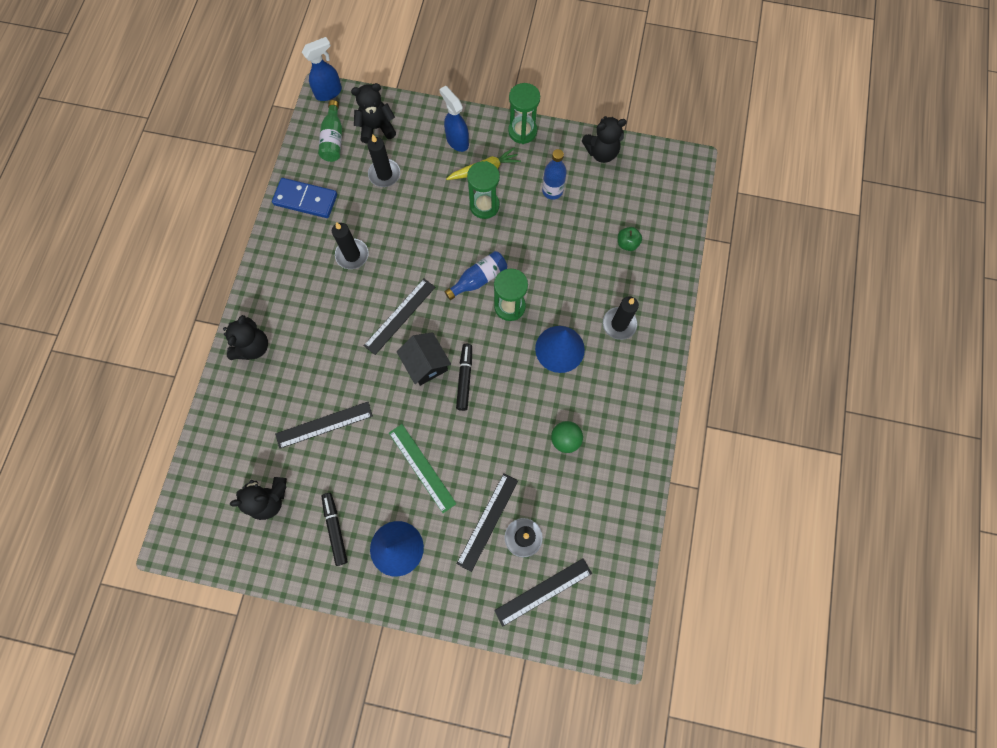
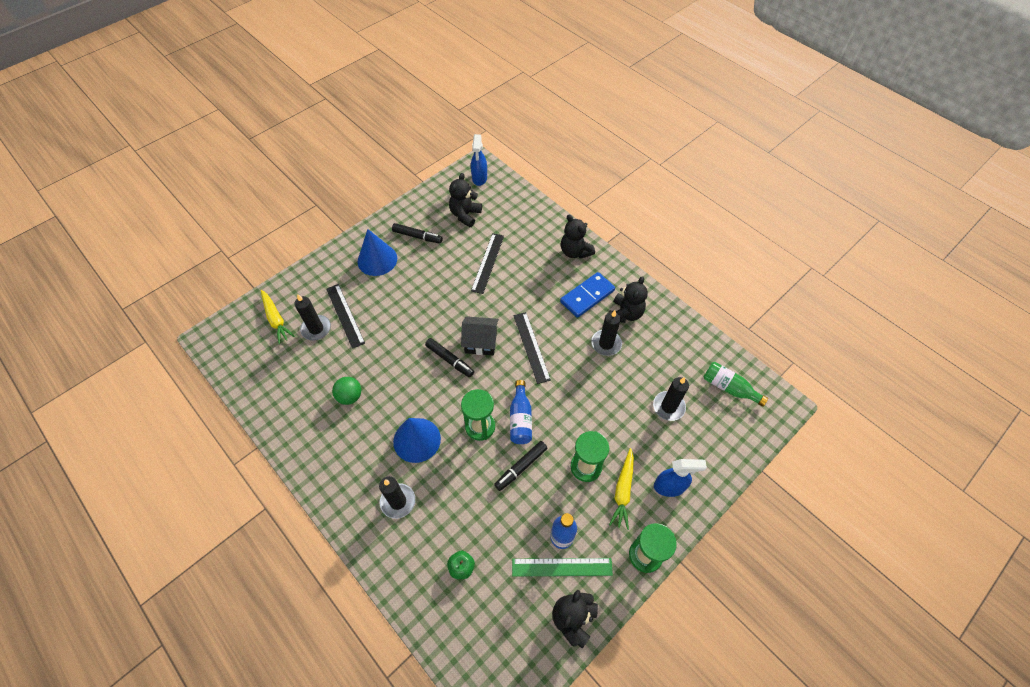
camera: 125 degrees right, 15 degrees down
blue domino [272,178,337,218] -> blue domino moved to [560,272,615,318]
blue spray bottle [302,37,342,101] -> blue spray bottle moved to [471,134,487,186]
black teddy bear [351,83,396,144] -> black teddy bear moved to [609,276,648,323]
green ruler [389,424,457,513] -> green ruler moved to [512,558,613,576]
black ruler [494,558,592,626] -> yellow carrot [261,290,295,344]
none -> black marker [494,441,547,491]

